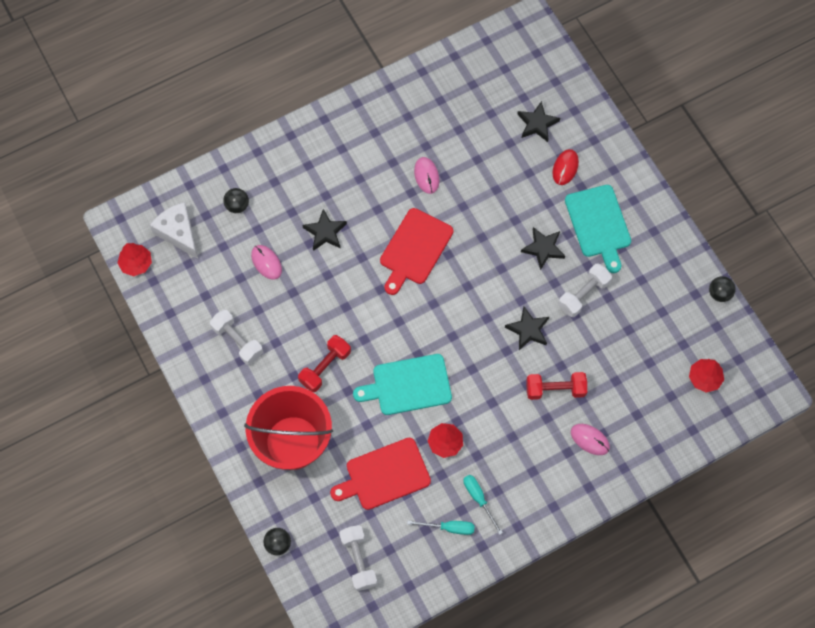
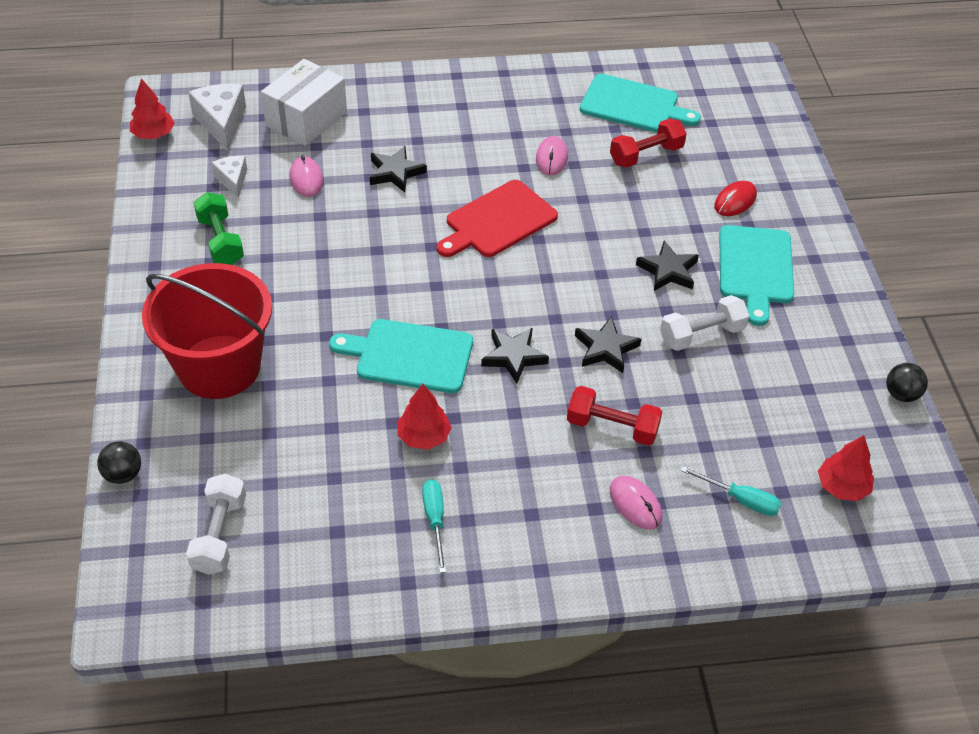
camera: 20 degrees right, 20 degrees down
white dumbbell [210,310,263,365] -> green dumbbell [194,192,244,265]
black ball [223,188,249,213] -> white box [261,59,347,146]
red dumbbell [298,335,351,392] -> red dumbbell moved to [610,118,687,168]
red cutting board [330,438,431,510] -> none
turquoise screwdriver [407,520,475,535] -> turquoise screwdriver moved to [681,466,781,516]
black star [517,101,560,142] -> black star moved to [481,328,549,384]
none -> white cheese [211,156,247,199]
none -> turquoise cutting board [580,74,701,132]

